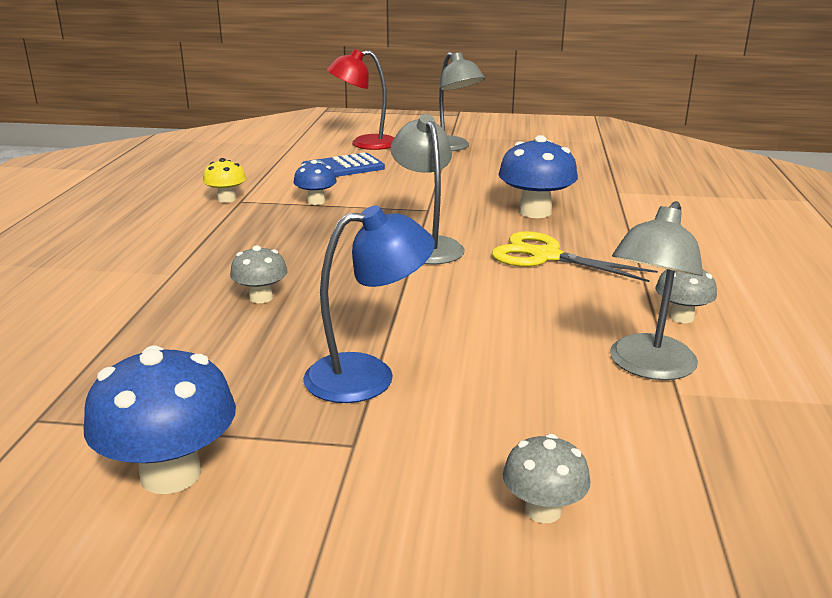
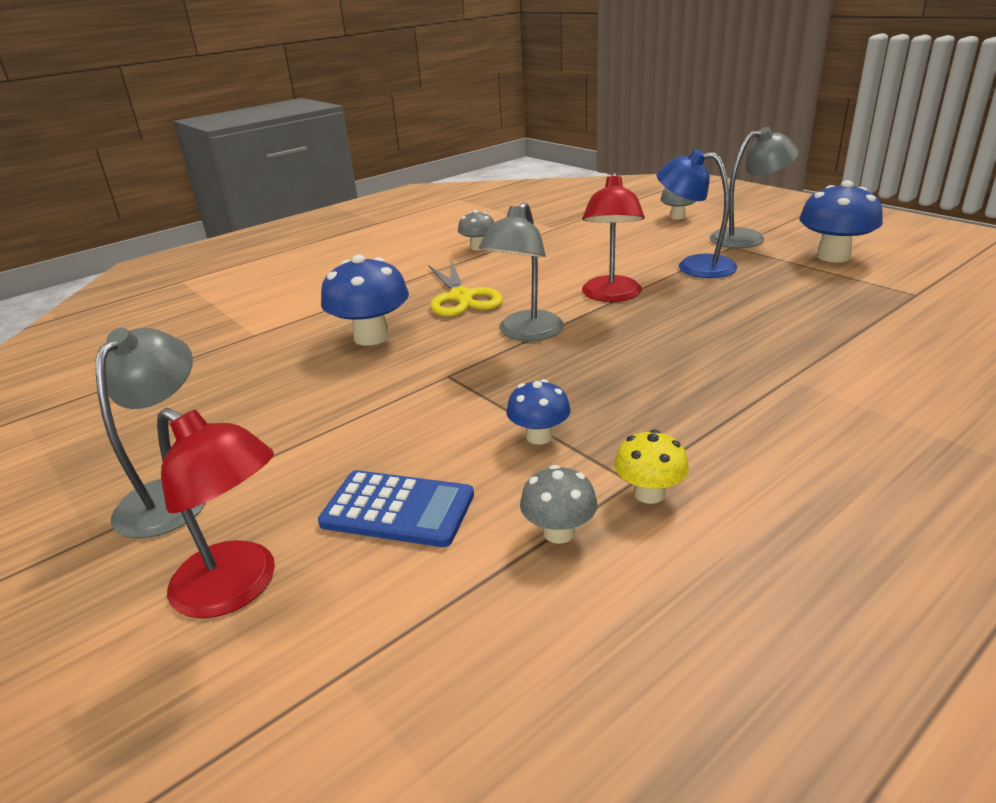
camera: 135 degrees left, 5 degrees up
grey mushroom [230,245,288,303] -> grey mushroom moved to [520,465,597,544]
grey lamp [610,201,703,380] -> grey lamp moved to [710,127,799,248]
none -> red lamp [582,173,645,302]

